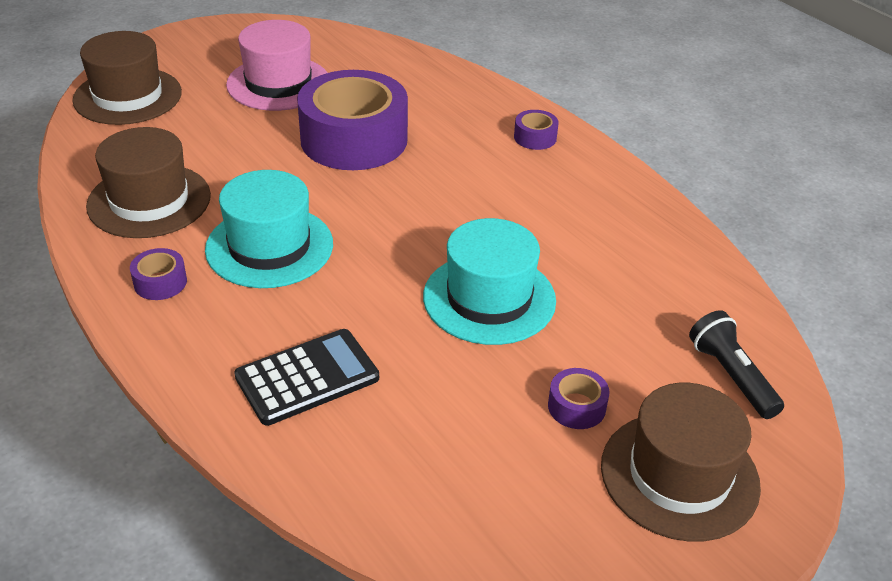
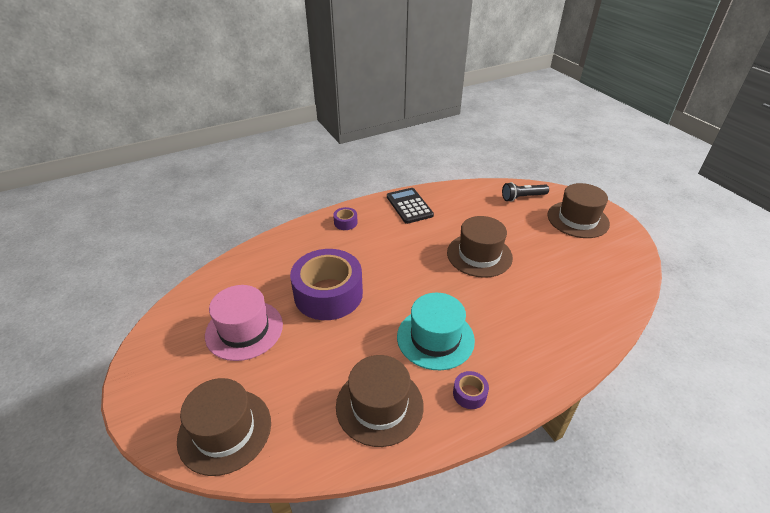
camera: 80 degrees left, 0 degrees up
black calculator [234,329,379,426] -> black calculator moved to [387,188,434,224]
turquoise hat [423,218,556,345] -> brown hat [447,216,513,278]
purple tape [548,368,610,429] -> none

